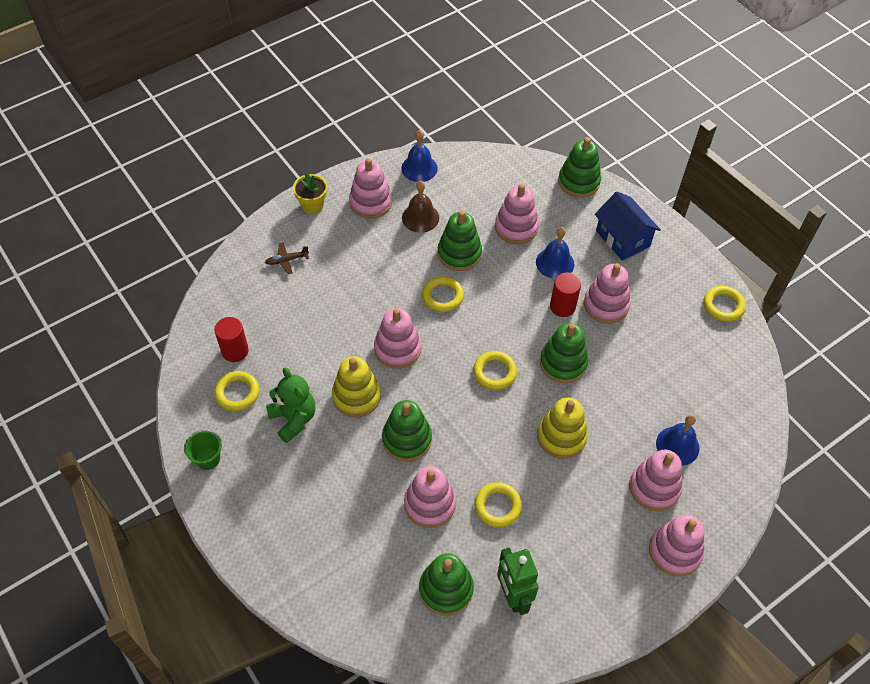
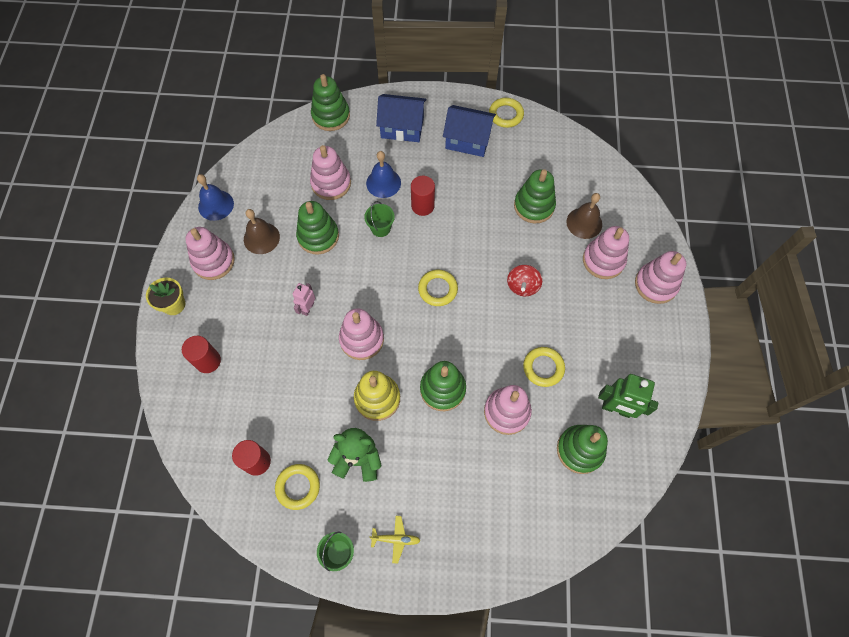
camera: 50 degrees left, 10 degrees up
brown plane [265,242,309,274] -> red cylinder [182,336,221,373]
yellow ring [422,276,464,312] -> none
yellow stacking toy [537,398,588,459] -> red spinning top [507,265,542,296]
green stacking toy [540,323,588,383] -> green stacking toy moved to [514,169,556,223]
pink stacking toy [584,263,631,324] -> none
blue bell [656,414,700,465] -> brown bell [566,193,602,239]
none -> pink robot [293,283,315,316]
none -> green bucket [364,201,395,237]
none -> yellow plane [369,516,421,564]
none -> blue house [443,105,496,157]

